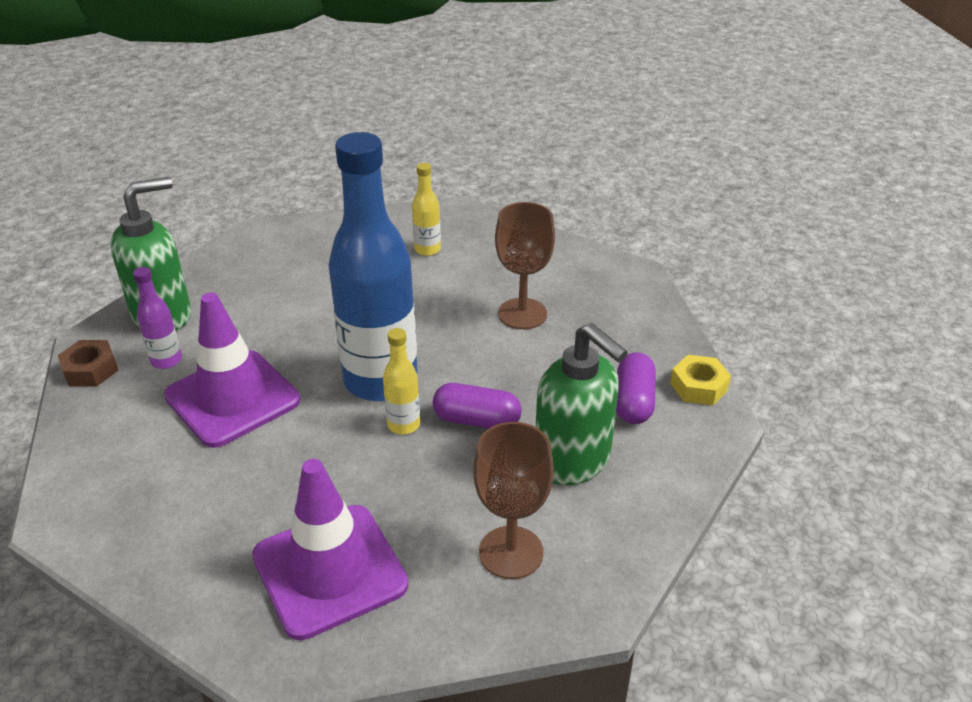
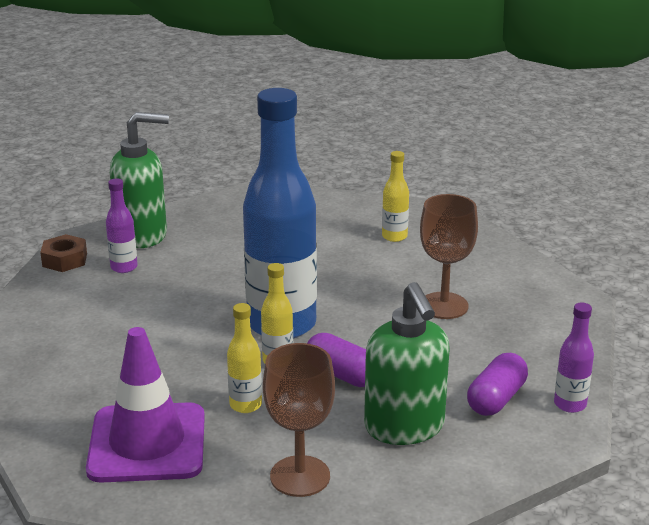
camera: 25 degrees right, 10 degrees down
purple traffic cone [164,293,300,448] -> none
yellow nut [670,355,731,405] -> purple bottle [554,303,594,413]
none -> yellow bottle [227,303,262,413]

